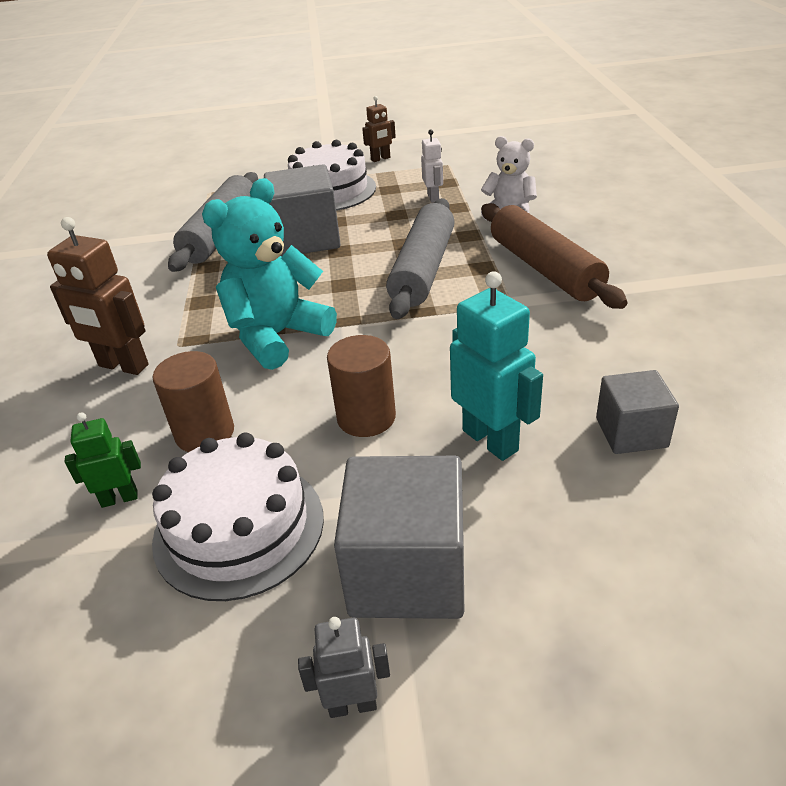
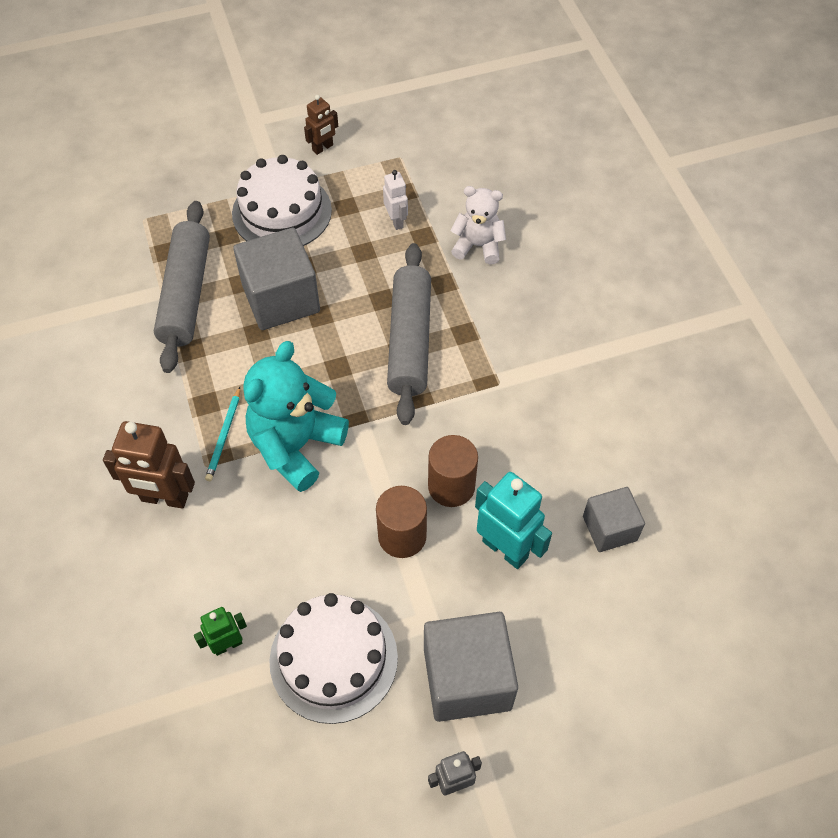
camera: 15 degrees left, 20 degrees up
brown cylinder [153,351,234,452] -> brown cylinder moved to [428,435,478,507]
brown rolling pin [481,203,628,309] -> none
none -> turquoise pencil [205,387,240,481]

